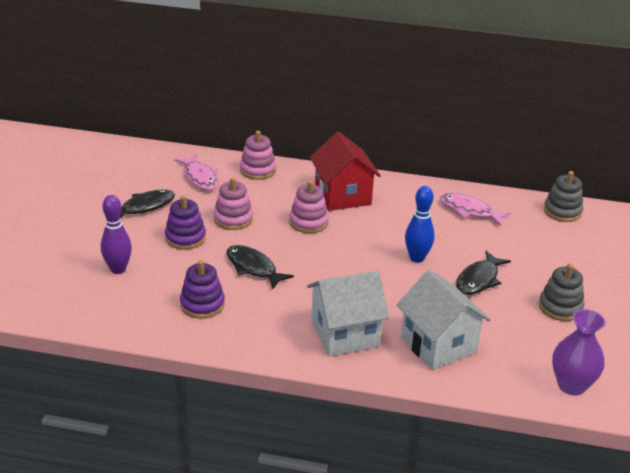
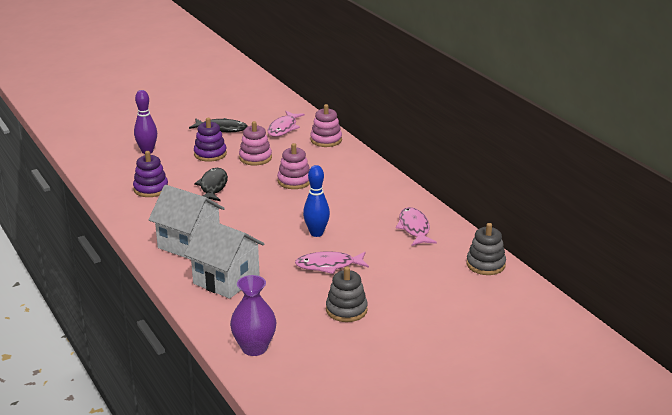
camera: 50 degrees right, 5 degrees down
red house [310,132,381,211] -> none
white house [397,270,491,370] -> white house turned 75 degrees counterclockwise [184,217,264,299]
black fish [456,251,511,295] -> pink fish [295,251,369,274]

